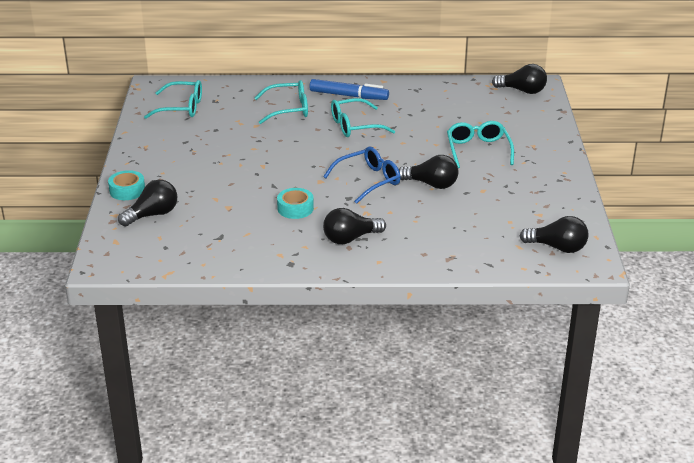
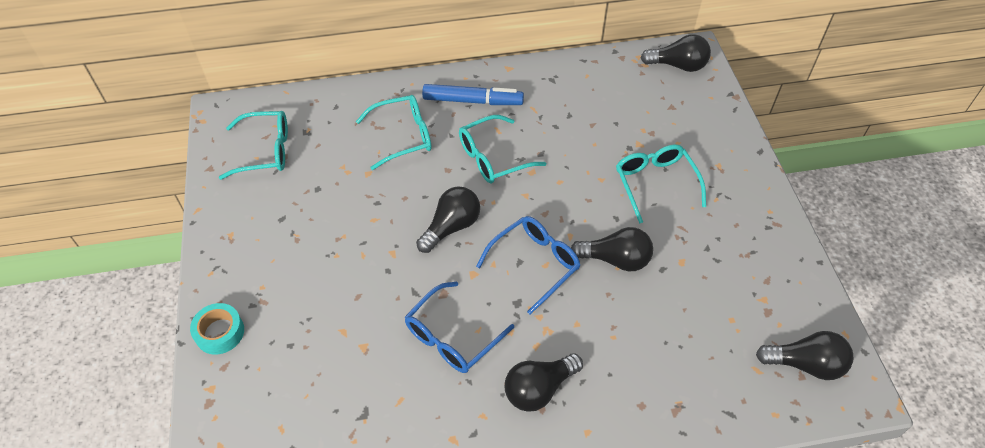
camera: 10 degrees left, 20 degrees up
black light bulb [118,180,177,226] -> black light bulb moved to [416,186,480,253]
turquoise tape [277,188,314,219] -> blue glasses [405,282,514,373]

